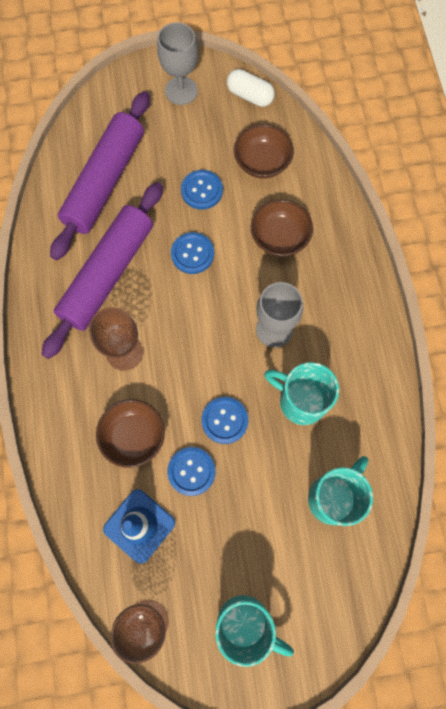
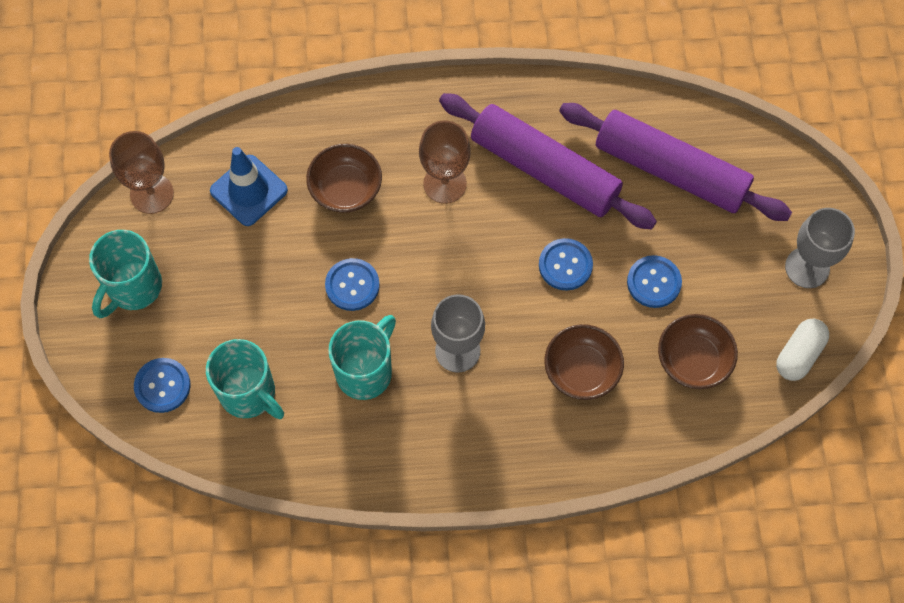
camera: 95 degrees right, 5 degrees down
blue button [167,447,215,496] -> blue button moved to [134,358,191,413]

